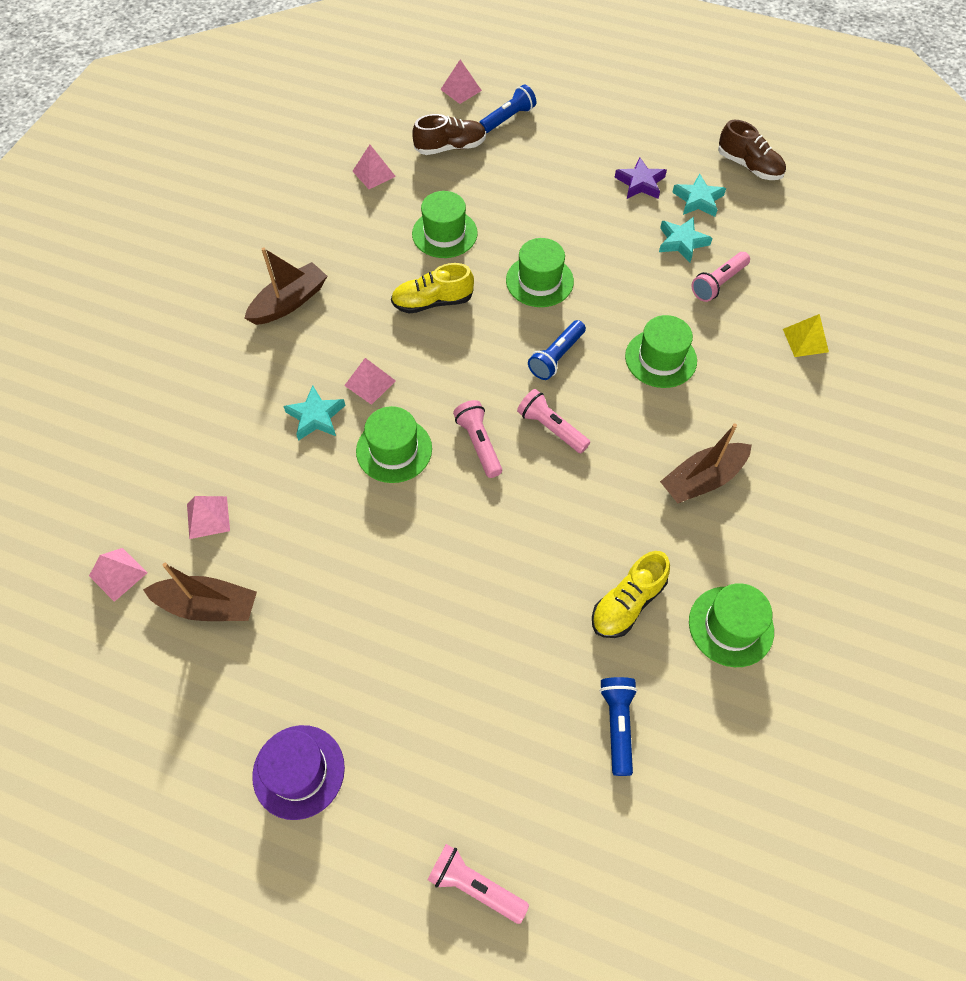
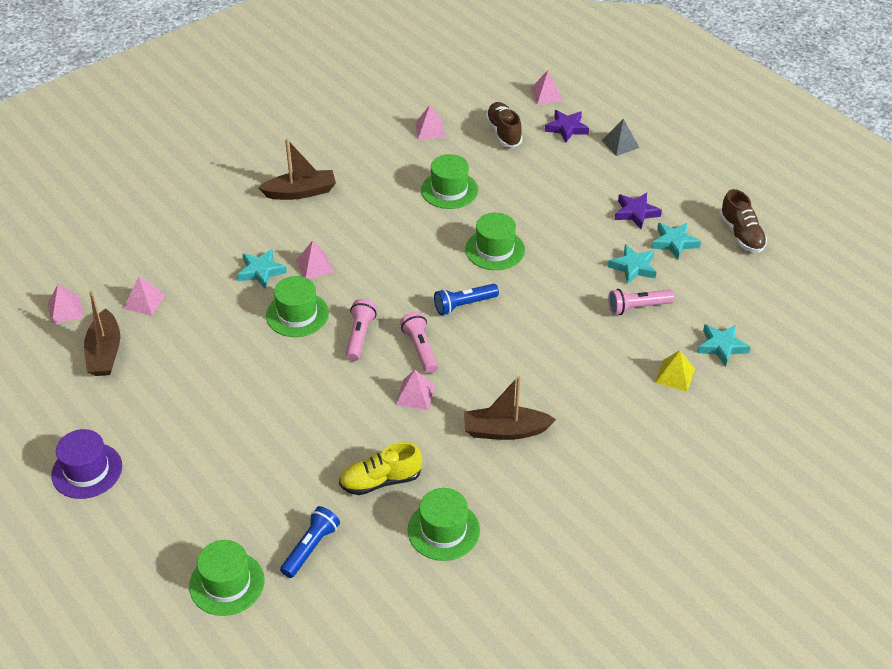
camera: 30 degrees right, 15 degrees down
brown boat [143,563,257,621] -> brown boat turned 45 degrees clockwise [84,291,120,376]
yellow shoe [391,263,474,314] -> none
brown shoe [412,114,486,155] -> brown shoe turned 120 degrees counterclockwise [486,102,523,148]
pink flashlight [427,844,529,924] -> none
blue flashlight [479,84,536,133] -> purple star [545,110,589,143]
green hat [625,315,697,388] -> green hat moved to [189,540,265,616]
none -> pink pyramid [395,370,435,410]
none -> grey pyramid [601,119,639,156]
none -> turquoise star [697,324,751,367]

